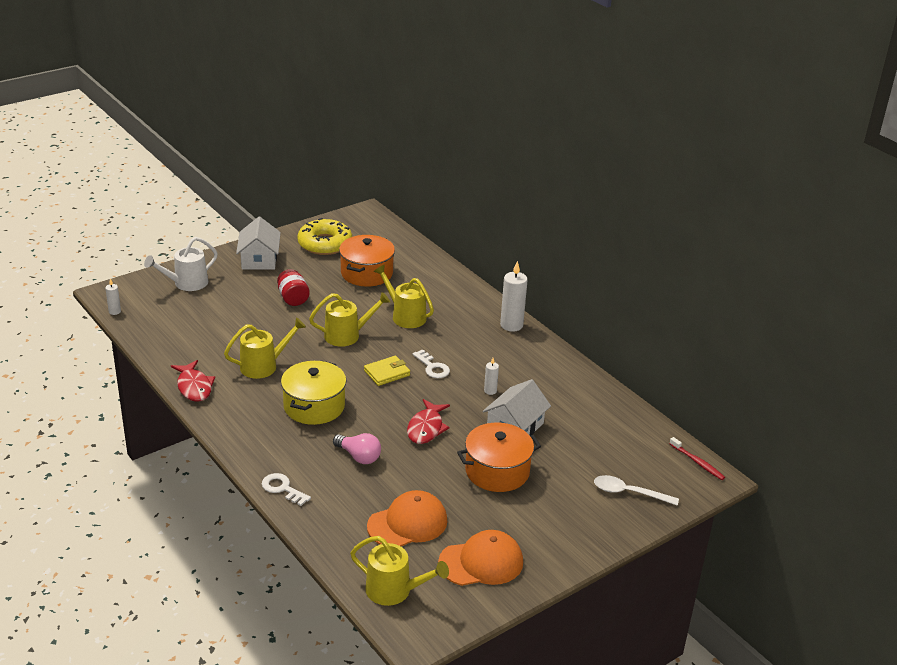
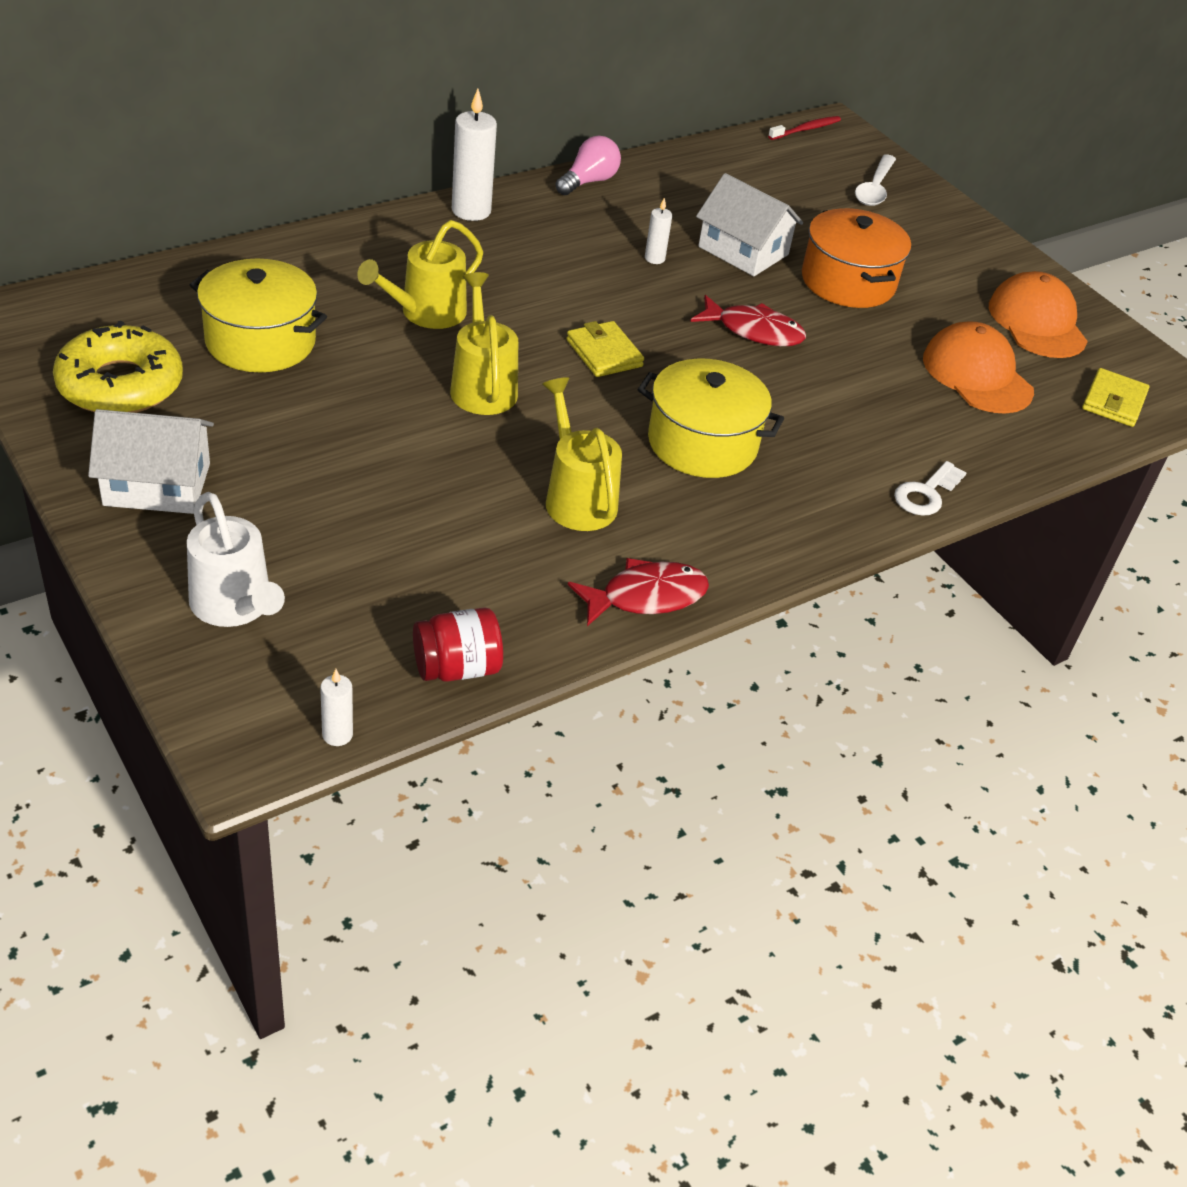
camera: 90 degrees left, 10 degrees up
red jar [277,269,310,306] -> red jar moved to [413,607,503,682]
pink light bulb [333,433,381,464] -> pink light bulb moved to [556,136,621,196]
orange pot [339,235,395,287] -> yellow pot [190,259,327,372]
yellow watering can [350,536,449,606] -> yellow wallet [1082,368,1149,427]
white key [412,349,450,378] -> none

